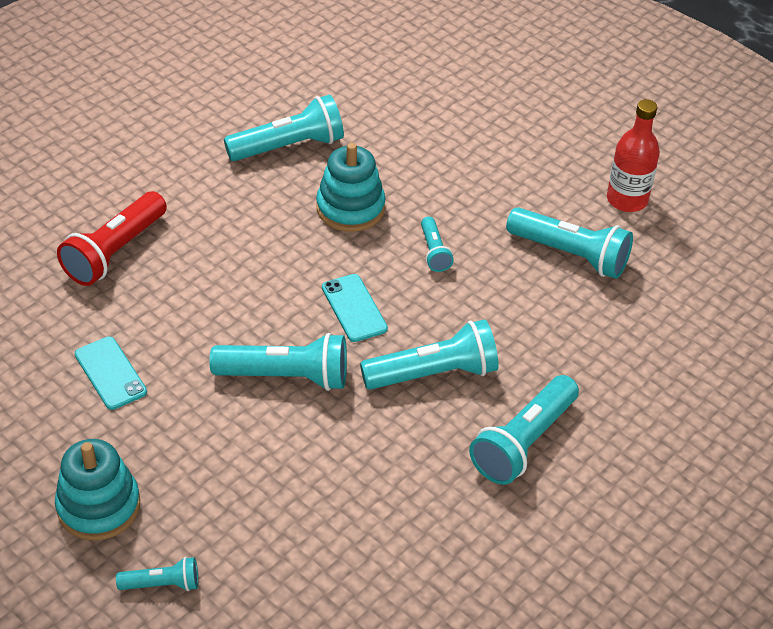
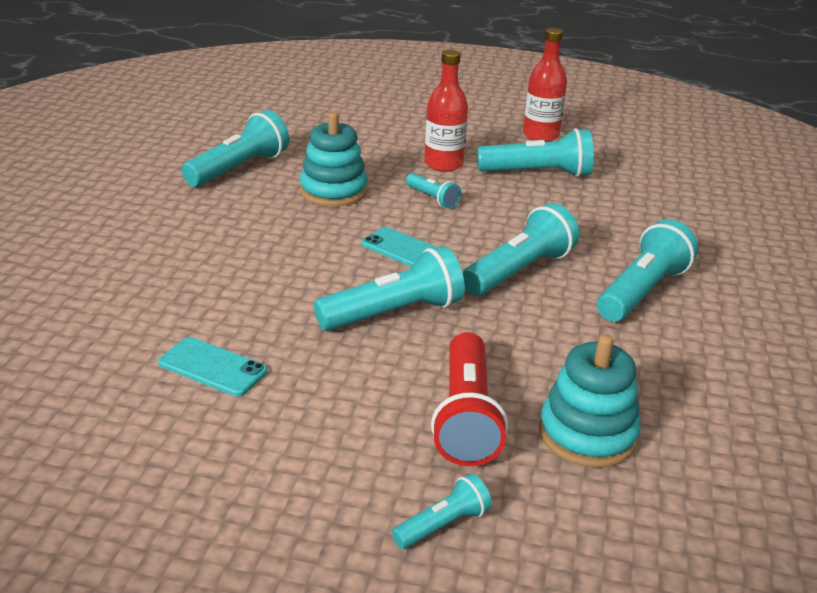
camera: 30 degrees left, 15 degrees down
turquoise stacking toy [55,439,140,541] -> turquoise stacking toy moved to [539,334,641,468]
red flashlight [57,191,167,286] -> red flashlight moved to [431,332,508,466]
turquoise flashlight [469,375,579,485] -> turquoise flashlight turned 150 degrees counterclockwise [597,219,698,322]
none -> red bottle [424,50,468,172]

